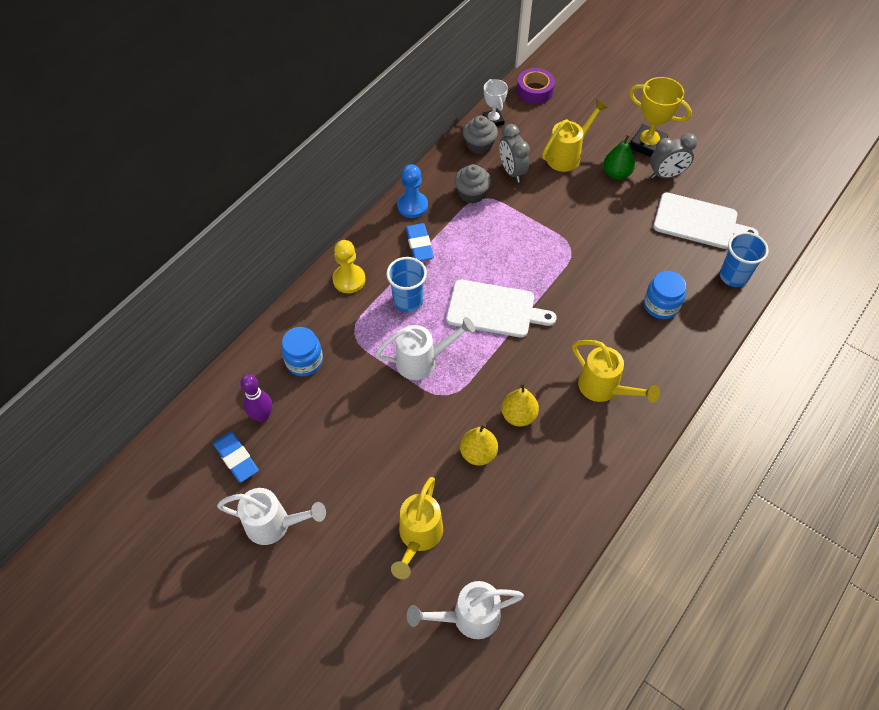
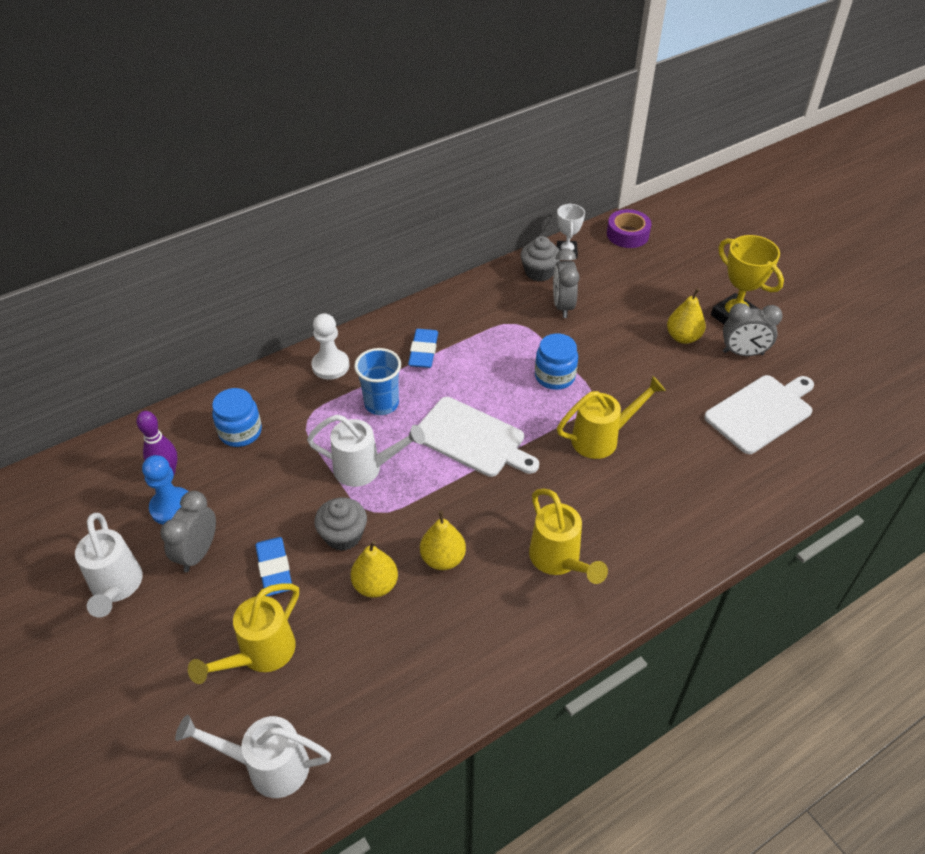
camera: 20 degrees right, 10 degrees down
blue eraser [213,432,259,483] -> blue eraser moved to [255,537,292,596]
white watering can [217,488,326,545] -> white watering can turned 45 degrees clockwise [75,513,143,618]
yellow pawn [332,240,365,293] -> white pawn [311,313,349,380]
blue pawn [397,164,428,218] -> blue pawn moved to [142,455,188,525]
grey cupcake [454,164,491,204] -> grey cupcake moved to [314,498,367,551]
yellow watering can [542,99,608,172] -> yellow watering can moved to [557,376,666,459]
green pear [603,134,635,180] -> yellow pear [667,288,706,344]
blue jar [644,271,686,319] -> blue jar moved to [535,333,578,390]
white cutting board [653,192,759,249] -> white cutting board turned 75 degrees counterclockwise [704,375,814,454]
blue cup [720,232,769,287] -> none
none -> grey clock [160,491,216,572]

